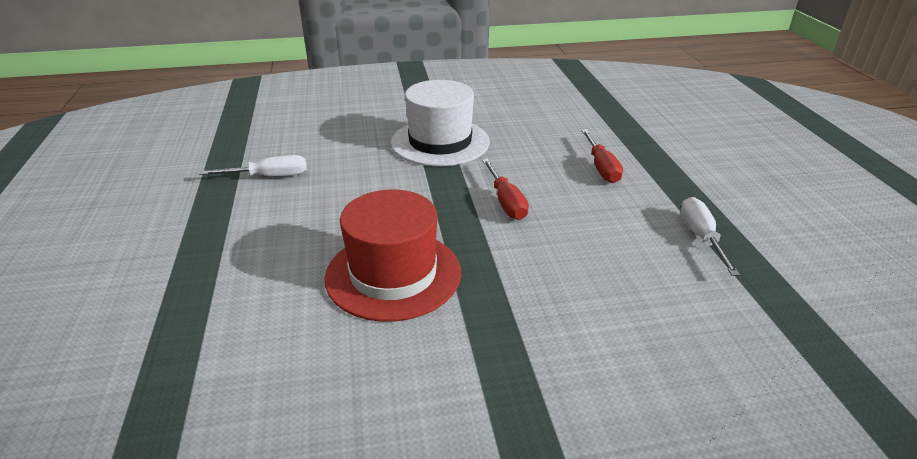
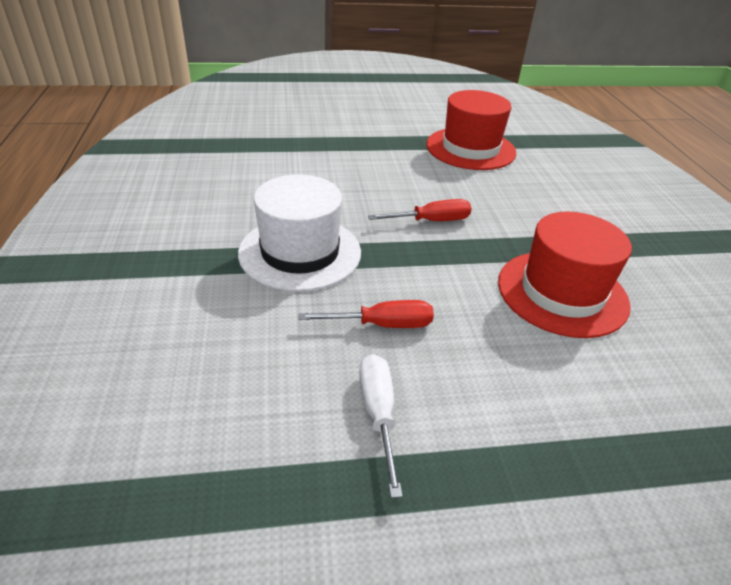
camera: 90 degrees left, 5 degrees up
red screwdriver [581,129,623,183] -> red screwdriver moved to [298,300,434,328]
white screwdriver [680,197,740,276] -> red hat [426,90,517,170]

